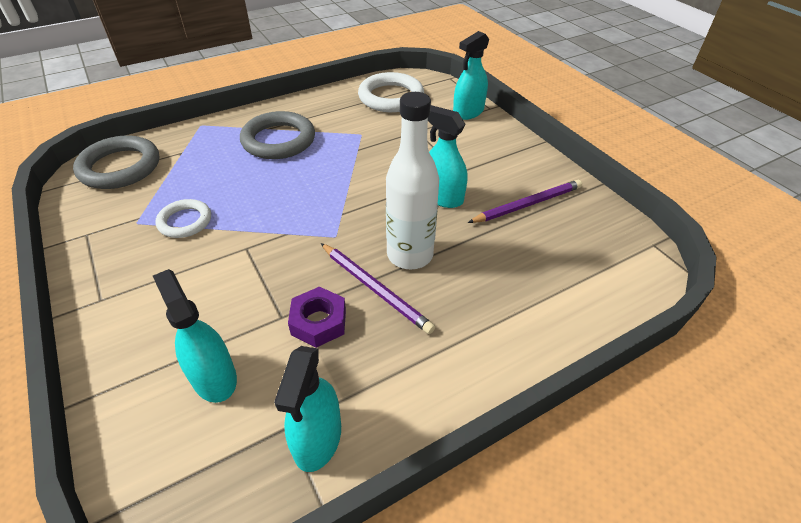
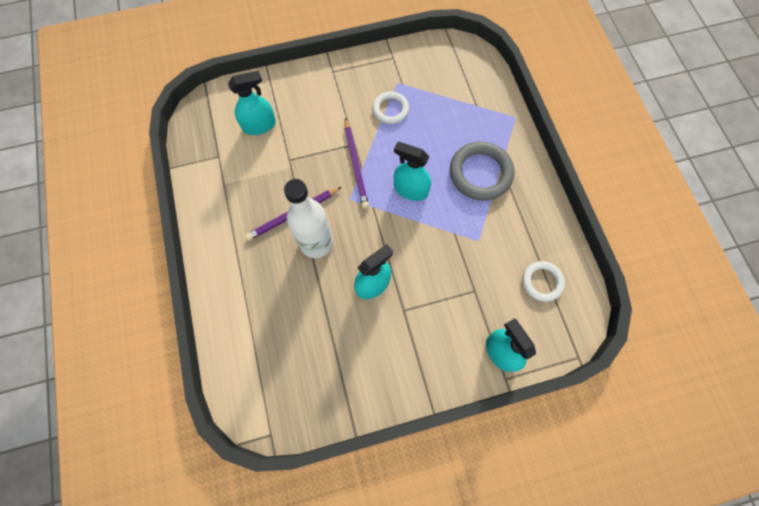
camera: 105 degrees right, 25 degrees up
grey ring [73,135,159,189] -> none
turquoise spray bottle [274,346,341,472] -> turquoise spray bottle moved to [394,142,431,201]
purple nut [288,287,346,348] -> none
white ring [358,72,424,112] -> white ring [523,261,565,302], size x0.60
purple pencil [468,180,582,223] -> purple pencil moved to [344,118,369,208]

